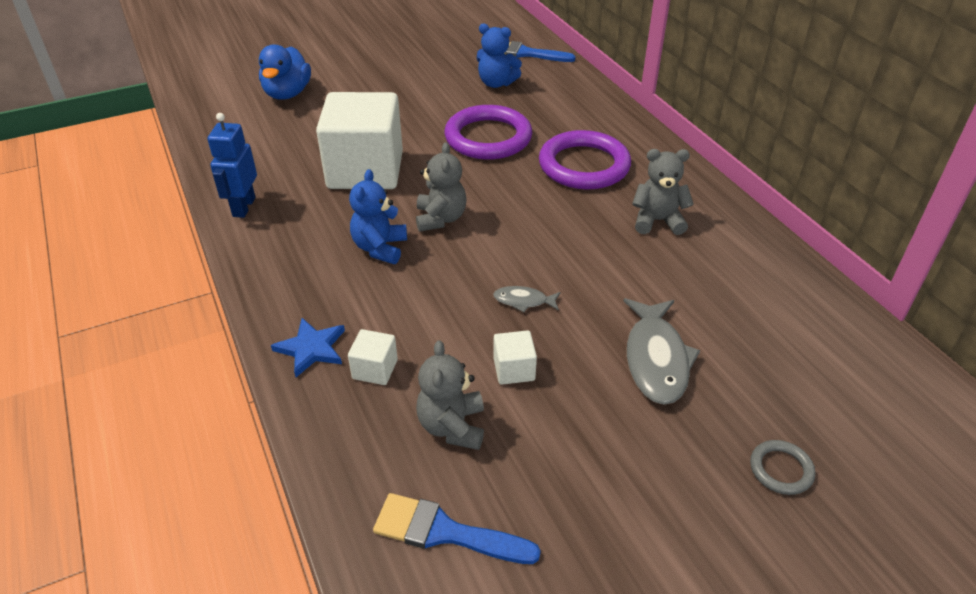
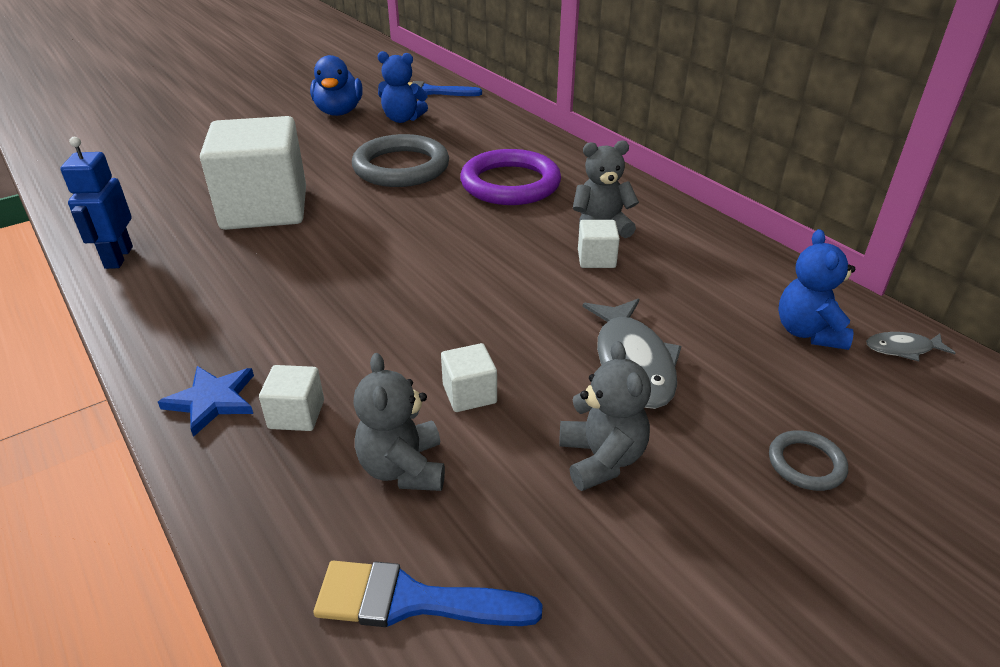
camera: 10 degrees left, 5 degrees down
blue duck [259,44,311,100] -> blue duck moved to [310,55,362,116]
blue teddy bear [349,169,407,264] -> blue teddy bear moved to [778,229,855,350]
grey teddy bear [416,142,467,232] -> grey teddy bear moved to [559,341,651,491]
purple ring [444,105,532,160] -> grey ring [352,134,449,187]
grey fish [493,286,560,312] -> grey fish moved to [866,332,956,361]
none -> white cube [578,220,620,268]

